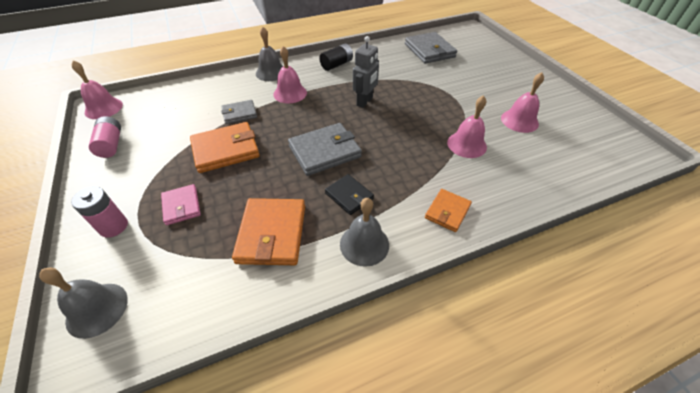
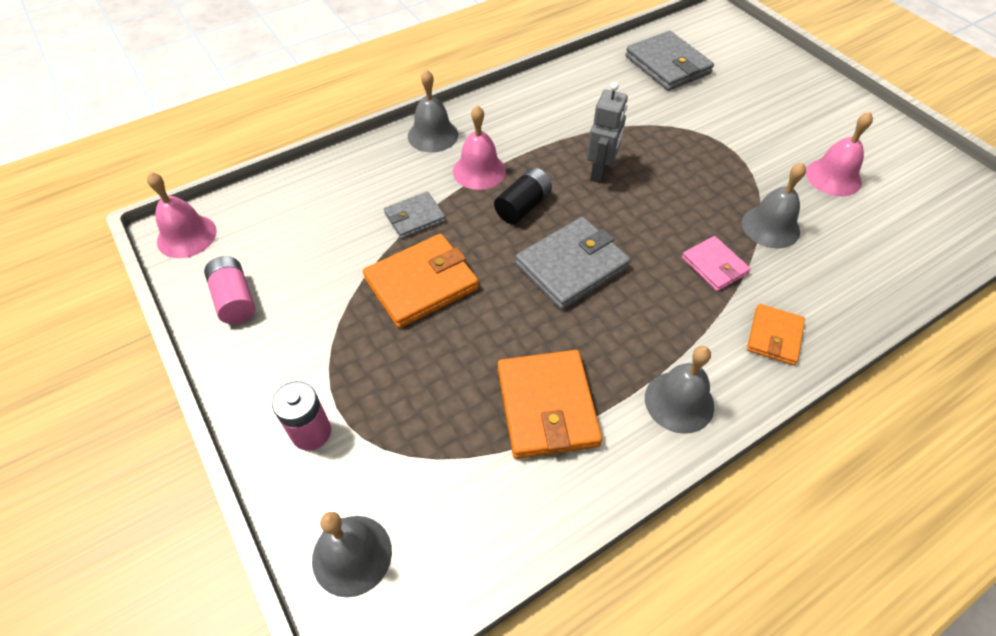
camera: 10 degrees left, 5 degrees up
pink wallet [161,184,201,225] -> pink wallet moved to [682,236,751,291]
black battery [319,44,353,71] -> black battery moved to [494,168,552,224]
black wallet [325,174,374,215] -> none
pink bell [447,95,487,158] -> grey bell [742,162,806,249]

